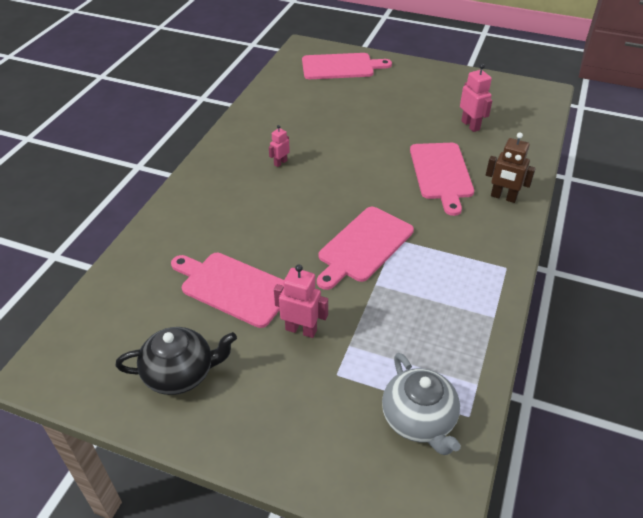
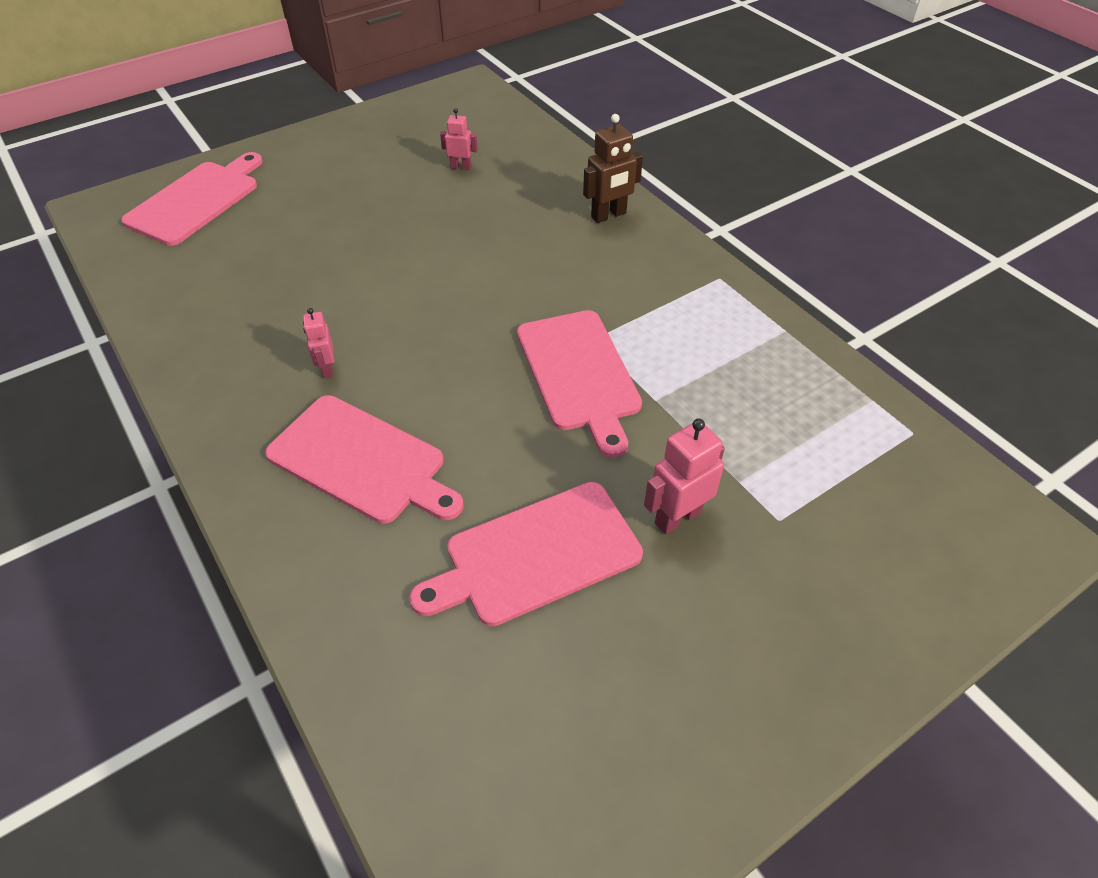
camera: 55 degrees left, 5 degrees up
black teapot [115,327,237,395] -> none
grey teapot [382,353,461,455] -> none
pink cutting board [410,143,474,216] -> pink cutting board moved to [265,395,464,524]
pink robot [460,64,492,132] -> pink robot [440,108,478,170], size x0.62

